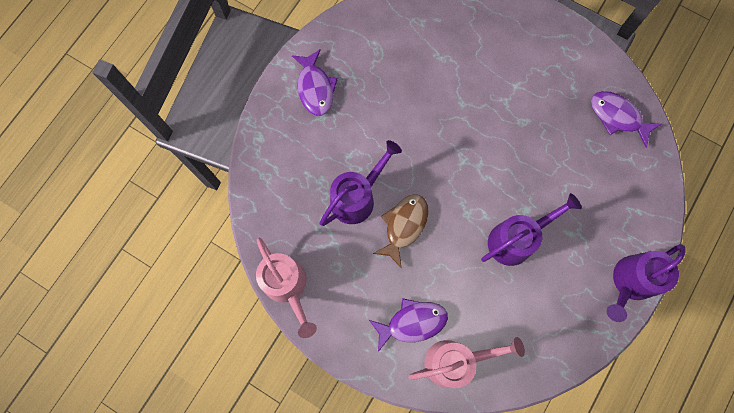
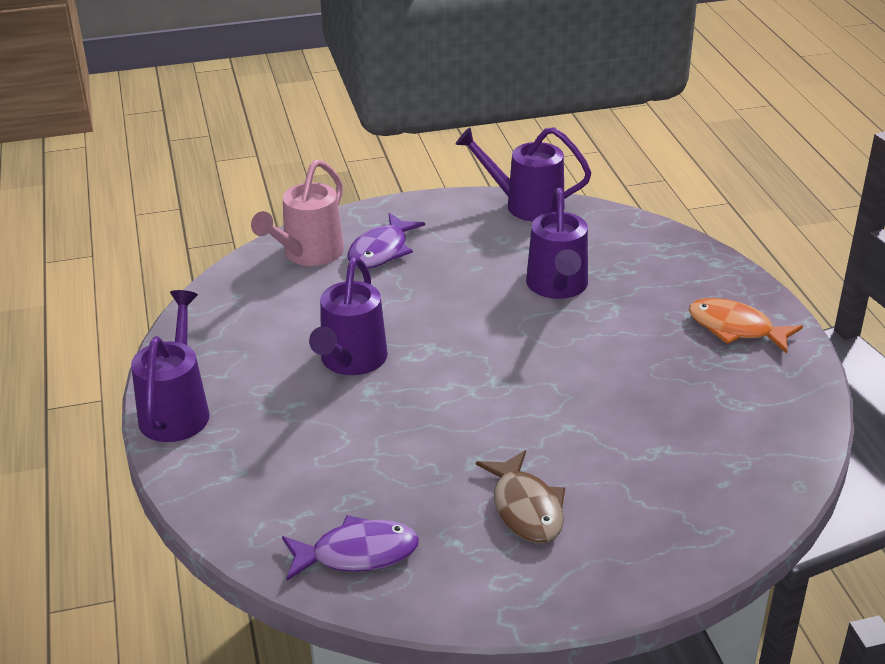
camera: 135 degrees right, 40 degrees down
pink watering can [256,238,317,338] -> purple watering can [455,127,591,221]
purple fish [292,49,338,116] -> orange fish [689,298,803,353]
brown fish [373,194,429,268] -> brown fish moved to [476,450,565,543]

